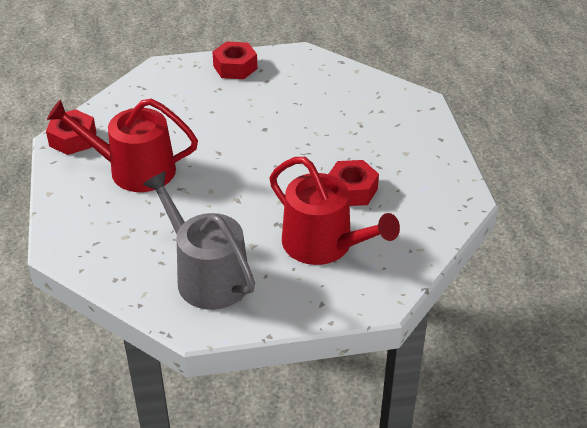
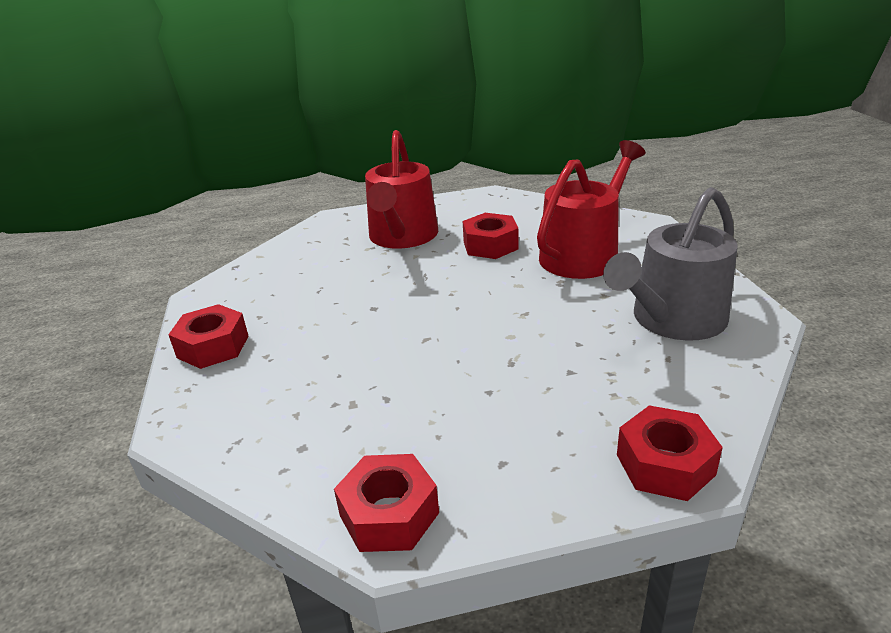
camera: 90 degrees left, 10 degrees down
red watering can [47,98,198,192] -> red watering can moved to [365,130,438,249]
none -> red nut [617,405,723,501]

